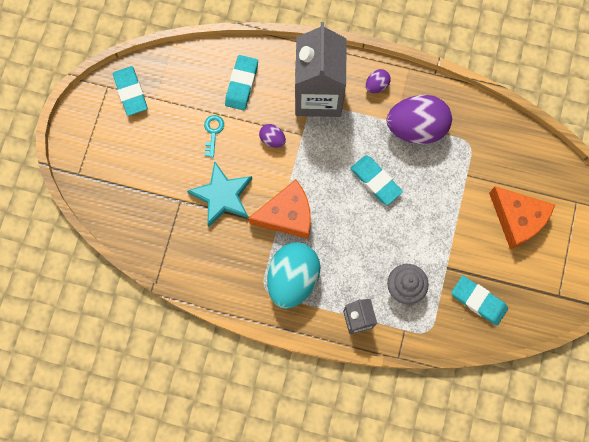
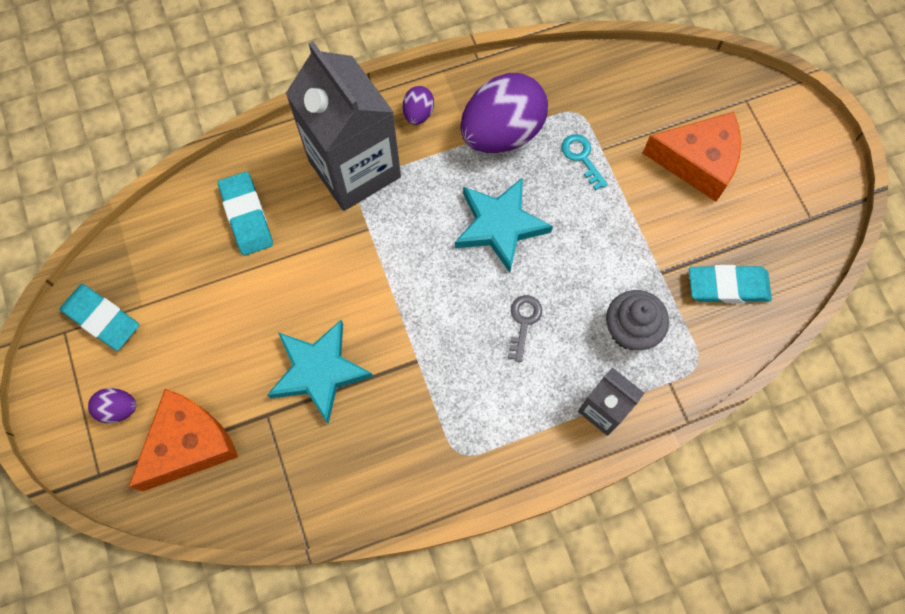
camera: 35 degrees left, 5 degrees down
turquoise key [204,115,224,157] -> turquoise key moved to [561,134,608,190]
orange cheese [248,179,311,239] -> orange cheese moved to [128,389,238,491]
purple egg [259,124,286,148] -> purple egg moved to [88,388,136,423]
turquoise egg [267,243,320,309] -> none
turquoise eraser [350,155,403,205] -> turquoise star [455,177,553,273]
none -> grey key [508,295,542,362]

